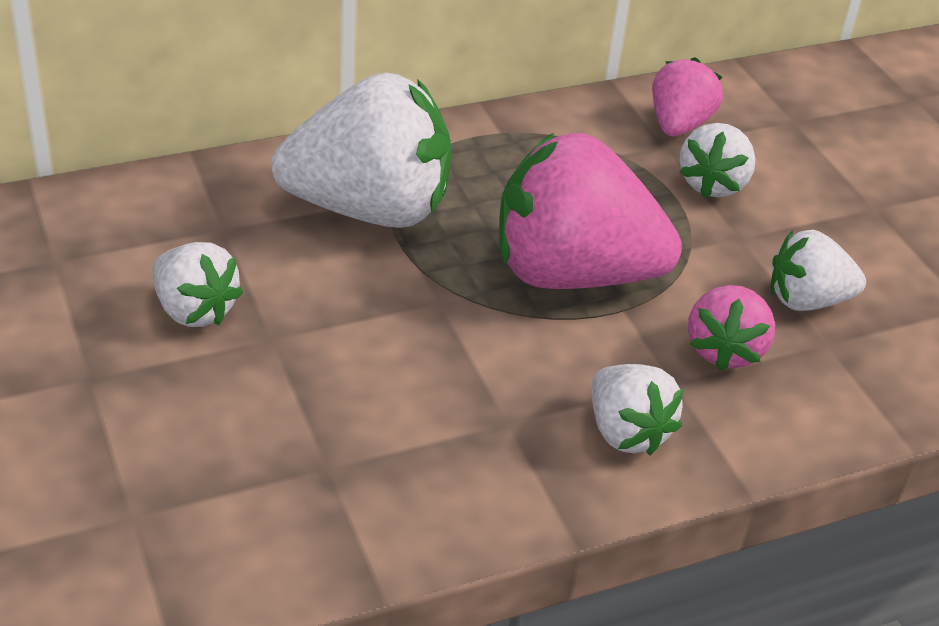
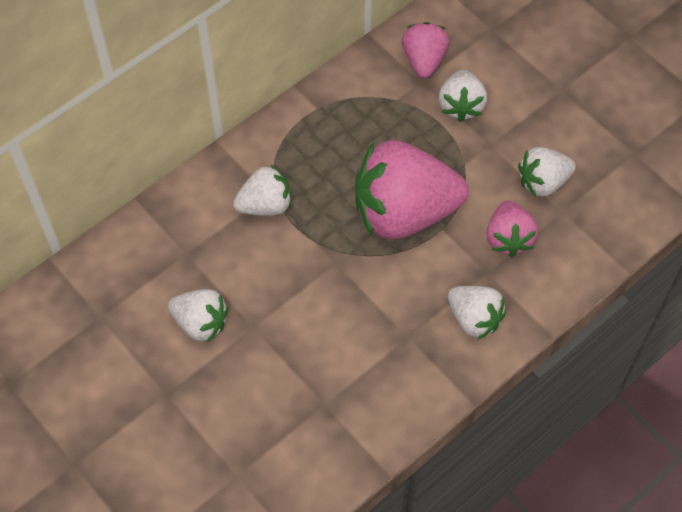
camera: 15 degrees left, 20 degrees up
white strawberry [271,72,452,228] -> white strawberry [233,164,292,216], size x0.52

